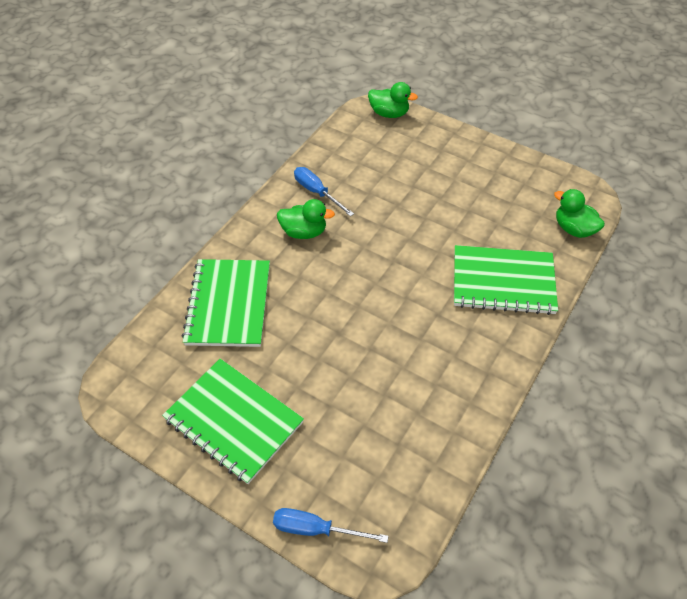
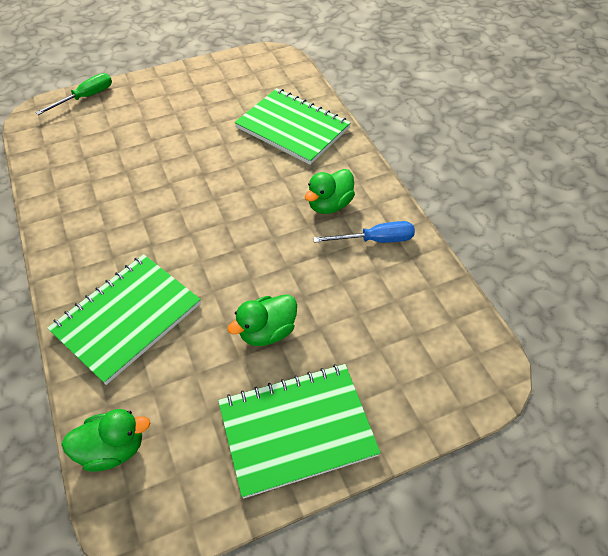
camera: 125 degrees right, 0 degrees up
green notebook [162,359,304,484] -> green notebook moved to [218,364,381,499]
blue screwdriver [273,508,388,543] -> green screwdriver [35,73,112,115]
green duck [368,82,418,118] -> green duck moved to [227,294,297,346]

